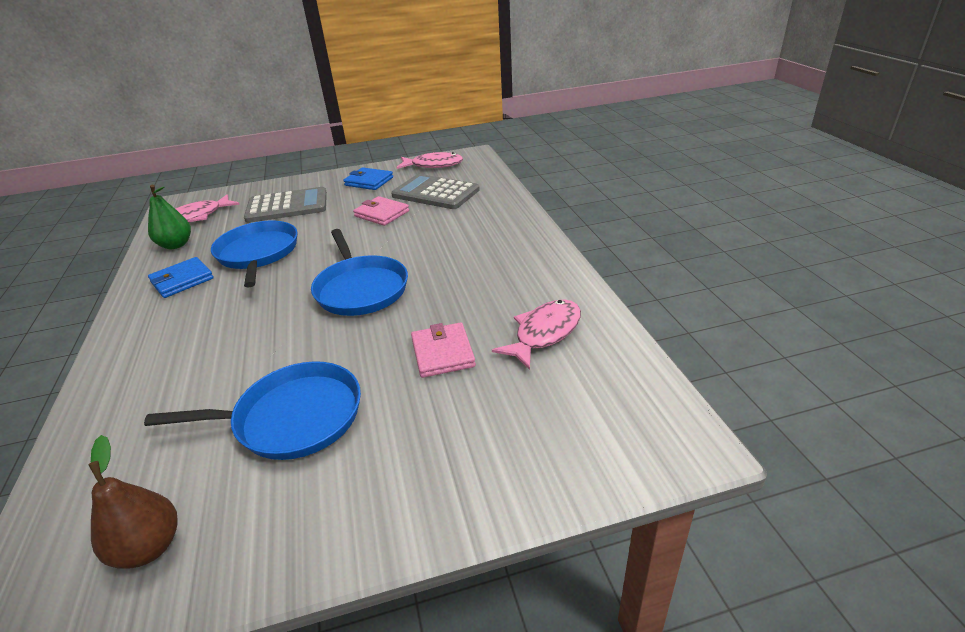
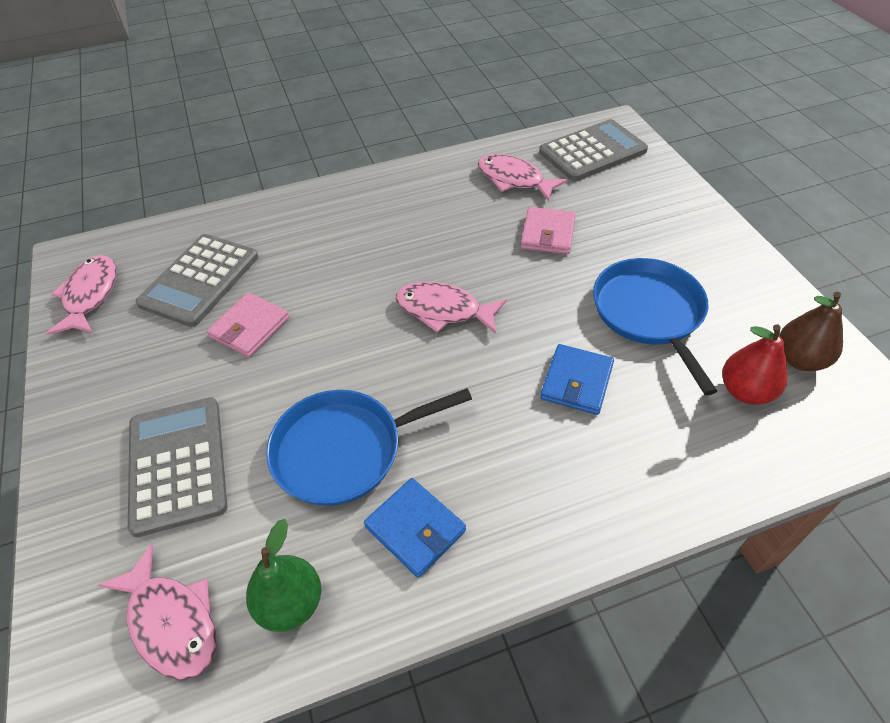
camera: 95 degrees left, 15 degrees up
blue pan [311,229,408,316] -> pink fish [396,282,507,334]
blue wallet [343,167,393,190] -> blue wallet moved to [540,344,614,415]
pink wallet [411,322,476,378] -> pink wallet turned 60 degrees counterclockwise [521,207,576,254]
none -> grey calculator [539,119,648,181]
none -> red pear [722,324,788,405]

